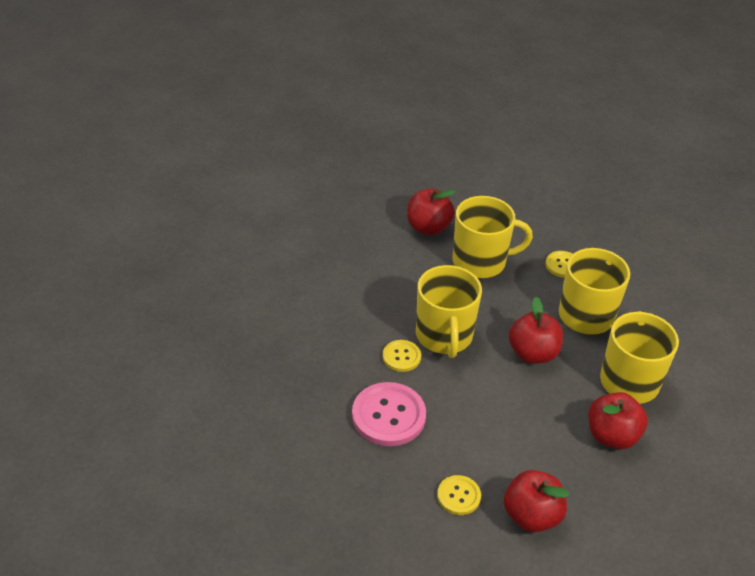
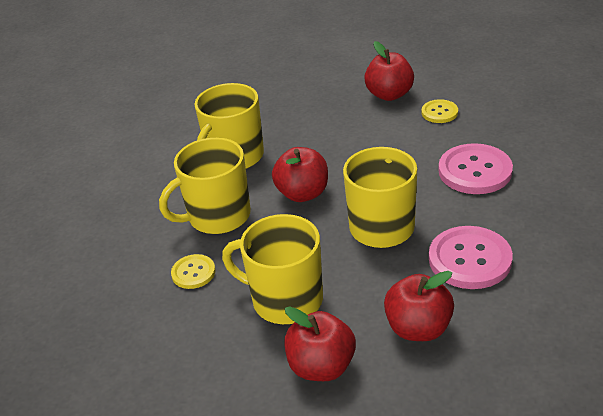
camera: 150 degrees left, 5 degrees down
yellow button [382,340,421,372] -> none
red apple [588,392,648,449] -> red apple moved to [384,271,454,341]
none -> pink button [429,226,513,289]

